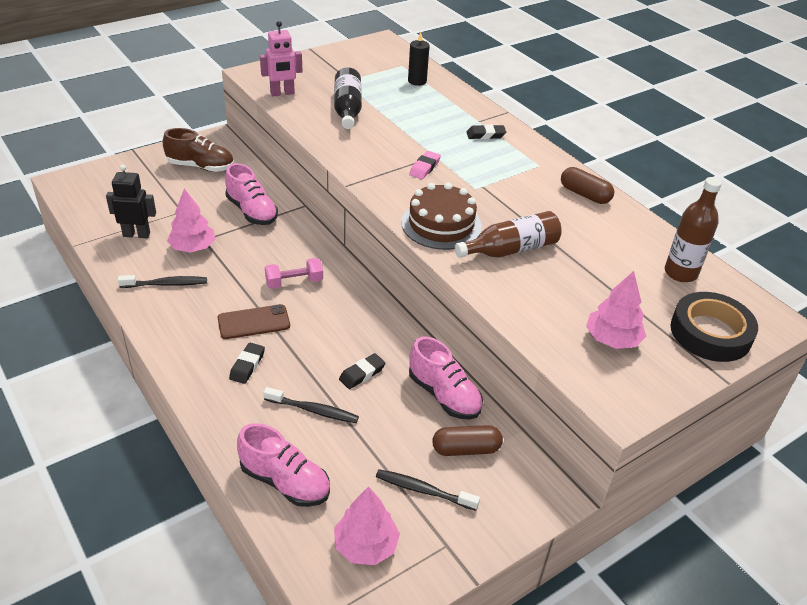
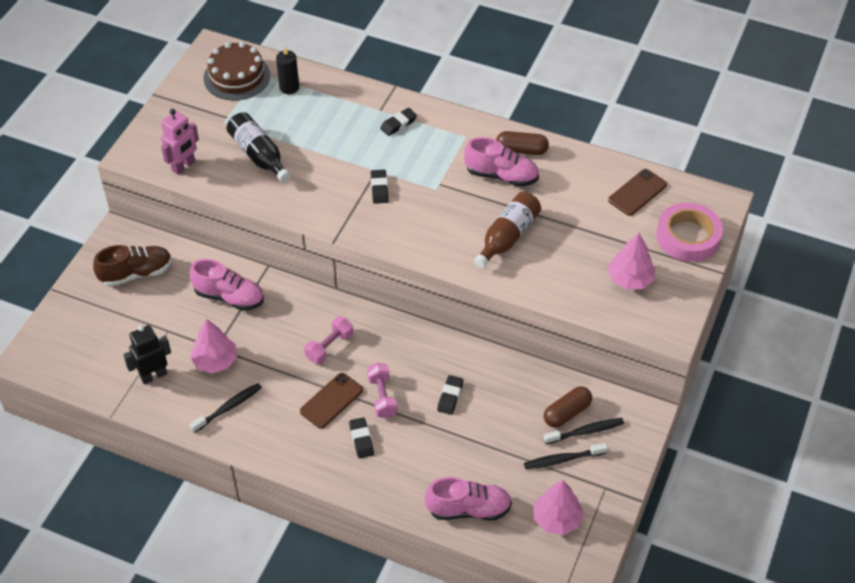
camera: 30 degrees left, 10 degrees up
black toothbrush [263,387,359,423] -> black toothbrush moved to [544,418,624,444]
brown cake [401,183,482,250] -> brown cake moved to [203,42,270,100]
pink eraser [409,151,441,179] -> black eraser [371,170,388,204]
pink shoe [409,337,483,420] -> pink shoe moved to [464,137,539,187]
brown bottle [665,177,722,282] -> brown phone [608,169,667,216]
black tape [670,292,758,362] -> pink tape [656,202,723,262]
none -> pink dumbbell [367,363,397,418]

